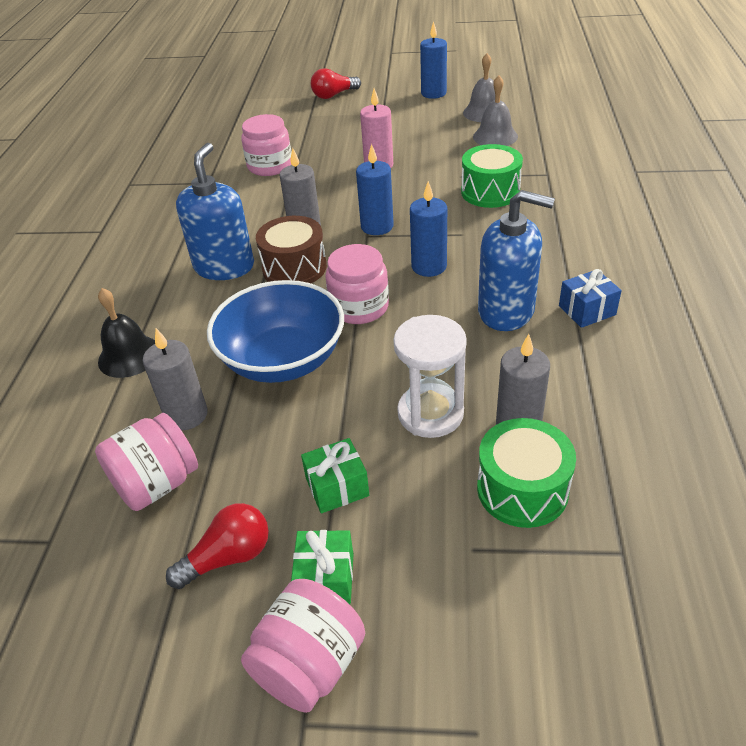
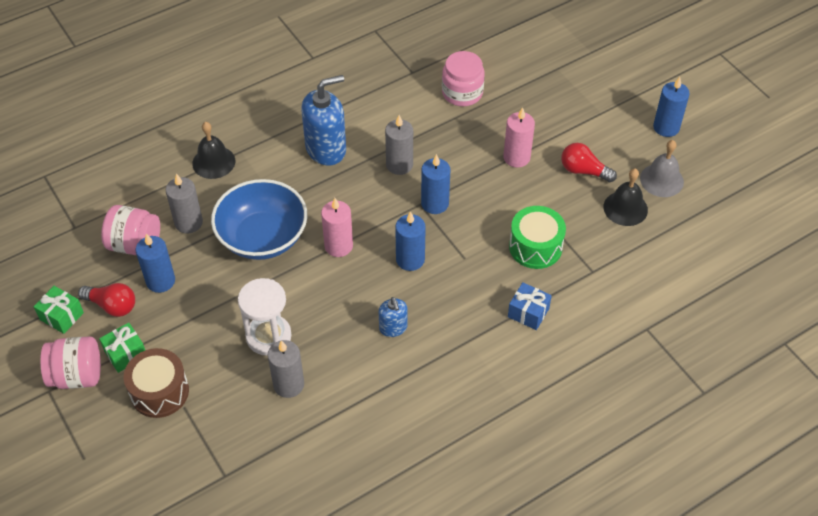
camera: 50 degrees right, 10 degrees up
brown drum [256,216,327,283] -> brown drum moved to [124,348,189,418]
green gift [301,438,369,513] -> green gift moved to [34,286,84,334]
red light bulb [311,68,361,99] -> red light bulb moved to [561,143,617,182]
pink jar [325,244,389,324] -> pink candle [321,198,353,257]
grey bell [473,75,518,146] -> black bell [603,169,648,226]
green drum [477,418,576,528] -> none
blue soap dispenser [478,190,555,331] -> blue soap dispenser [379,297,408,337], size x0.53
blue gift [559,269,622,328] -> blue gift moved to [508,282,552,330]
none -> blue candle [136,233,175,293]

